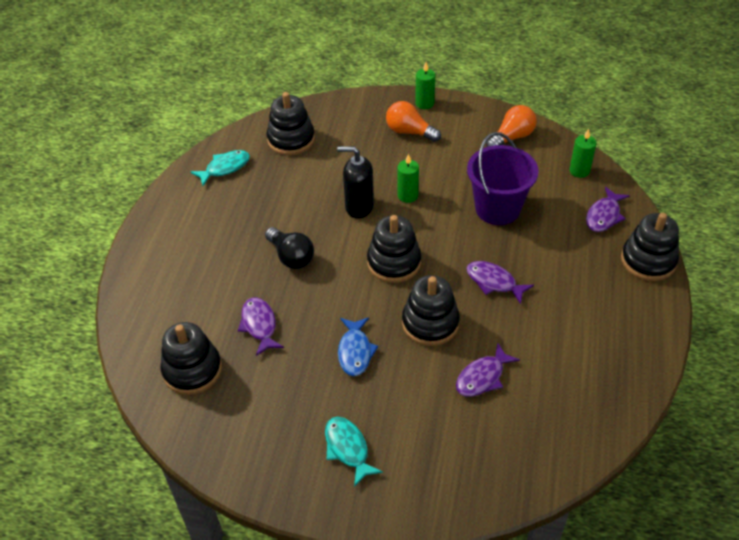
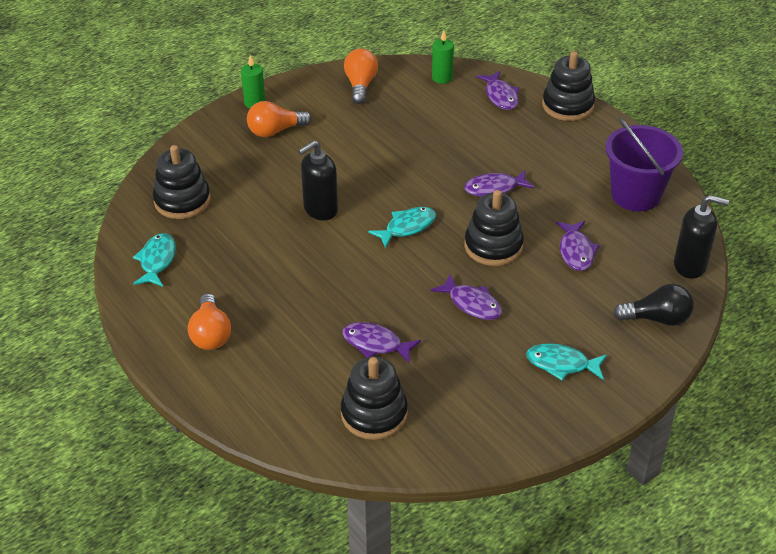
camera: 50 degrees left, 5 degrees down
black light bulb [265,227,314,269] -> black light bulb moved to [613,284,694,326]
blue fish [338,317,379,376] -> purple fish [431,274,502,320]
black stacking toy [367,215,421,283] -> turquoise fish [368,207,436,248]
green candle [398,154,419,203] -> none
purple bucket [467,132,538,225] -> purple bucket moved to [606,117,683,211]
none -> orange light bulb [188,294,231,350]
none -> black soap dispenser [674,195,729,279]

